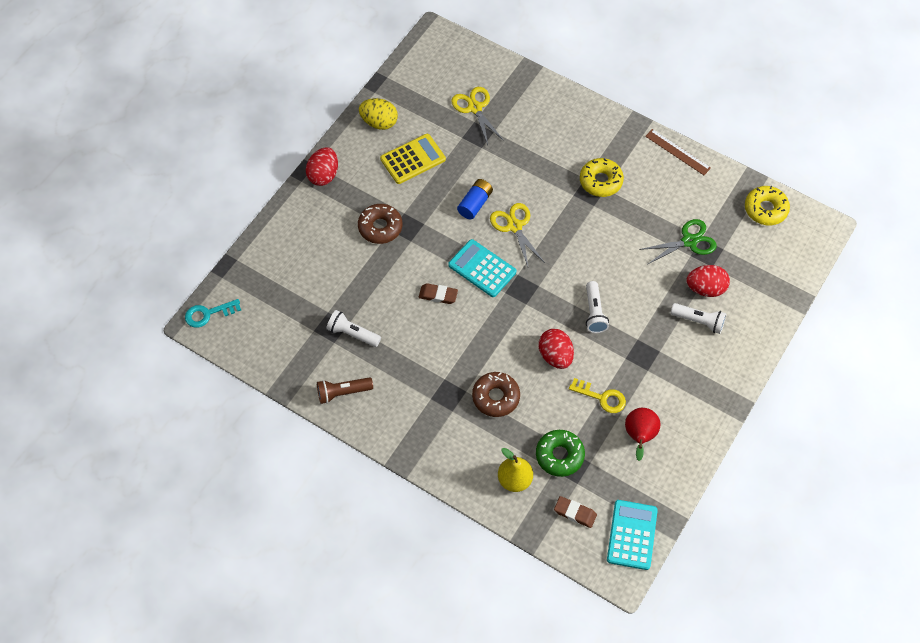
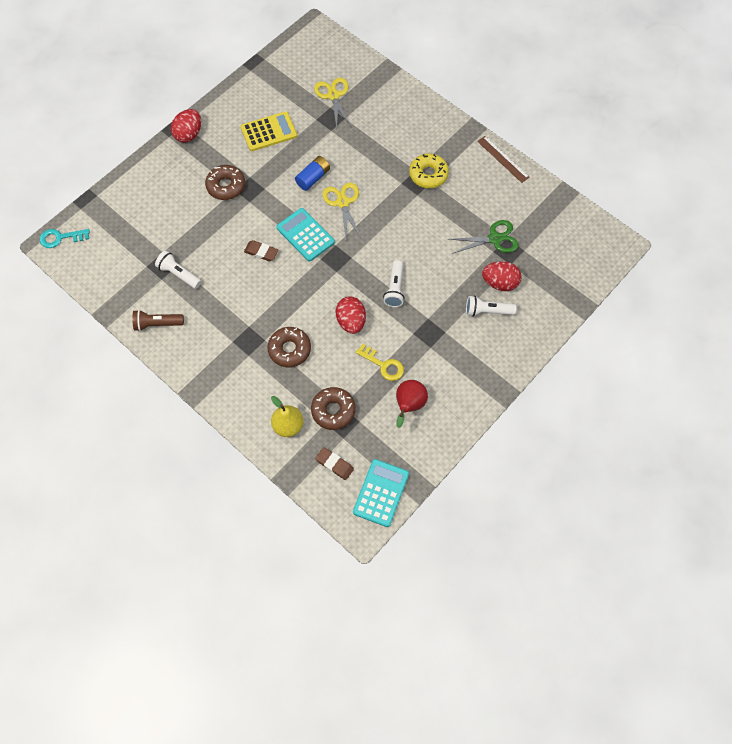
camera: 10 degrees right, 5 degrees up
yellow egg [359,98,398,130] -> none
green donut [536,430,585,477] -> brown donut [311,387,356,430]
white flashlight [671,303,727,334] -> white flashlight turned 150 degrees clockwise [466,295,517,317]
yellow donut [745,186,790,225] -> none

